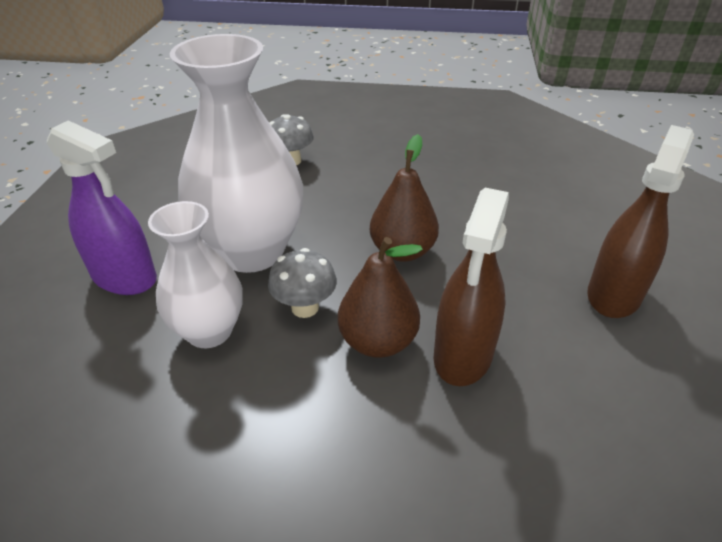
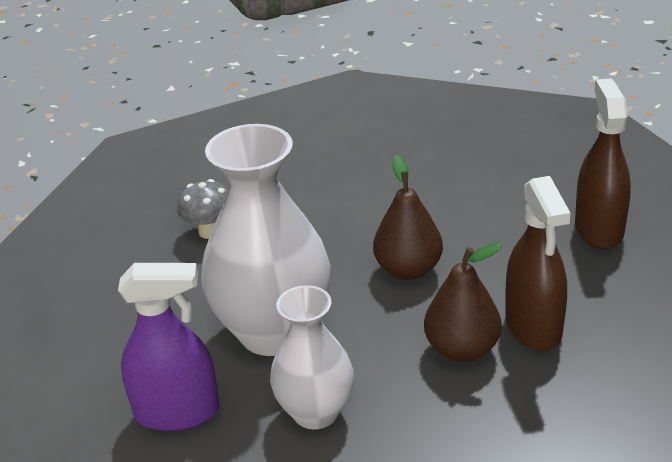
camera: 30 degrees left, 5 degrees down
grey mushroom [268,248,337,318] -> none

